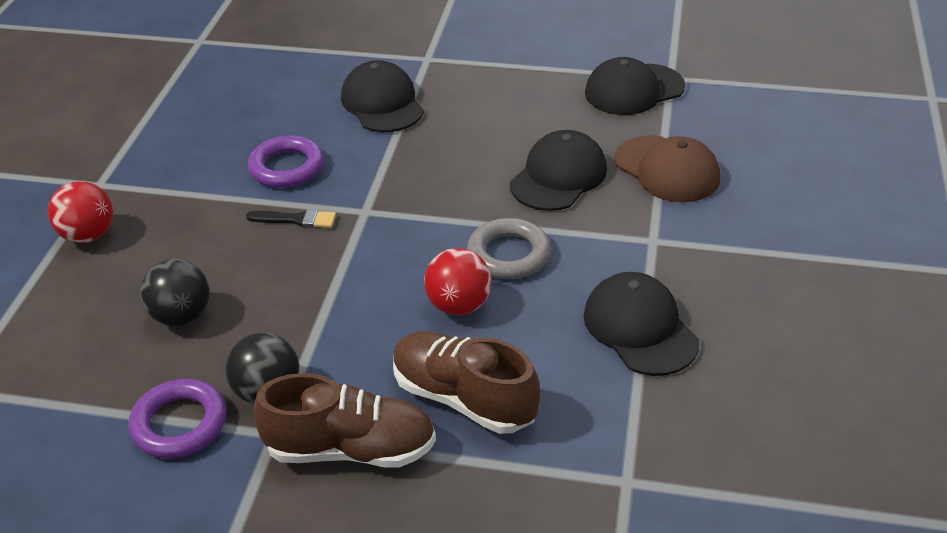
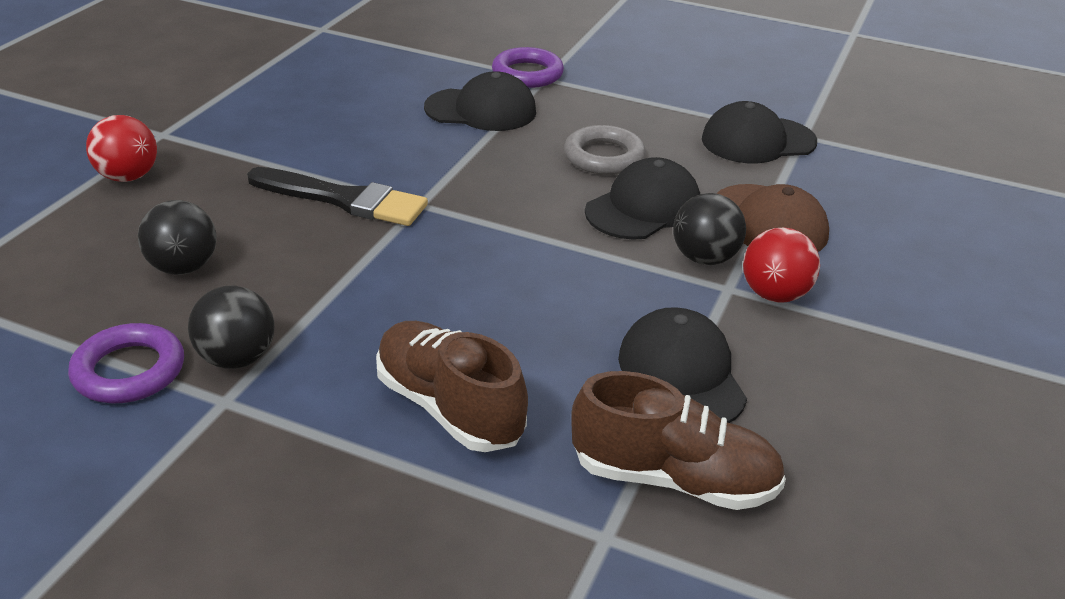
camera: 10 degrees right, 5 degrees down
black brush [246,209,336,228] -> black brush [247,167,428,226], size x1.92
purple ring [248,135,324,188] -> purple ring moved to [492,47,564,88]
brown shoe [253,373,436,468] -> brown shoe moved to [571,371,786,510]
black cap [341,60,424,132] -> black cap turned 105 degrees clockwise [424,71,536,131]
red ball [424,248,491,315] -> red ball moved to [743,227,820,303]
grey ring [467,218,551,279] -> grey ring moved to [564,125,646,175]
none -> black ball [673,193,746,265]

